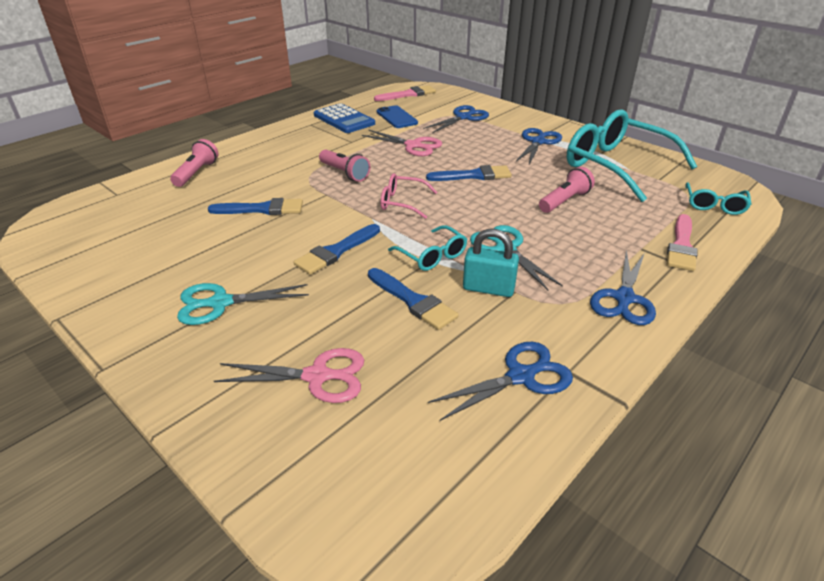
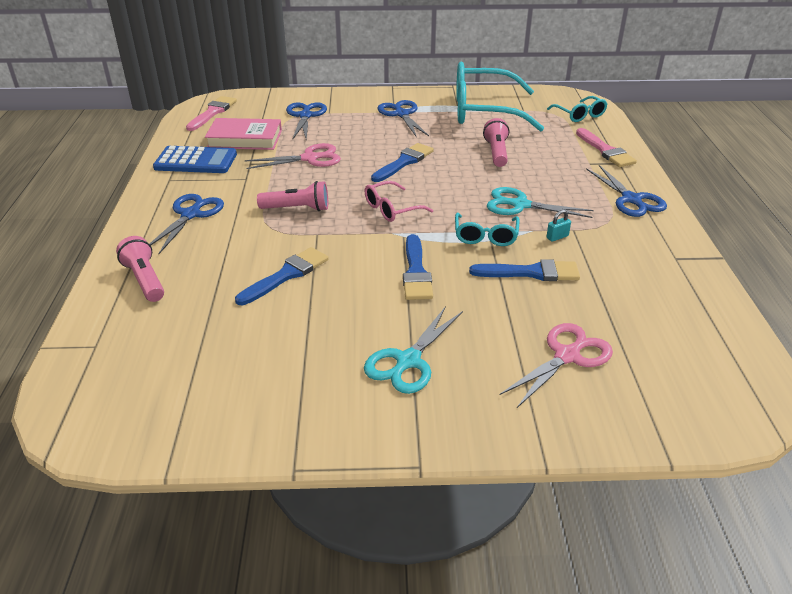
camera: 45 degrees left, 0 degrees up
blue phone [377,105,418,128] -> pink book [205,118,282,150]
turquoise glasses [388,225,467,271] -> turquoise glasses turned 90 degrees clockwise [455,213,520,246]
blue scissors [428,342,573,421] -> blue scissors moved to [150,194,224,254]
turquoise padlock [463,229,519,297] -> turquoise padlock [546,210,571,242], size x0.50

